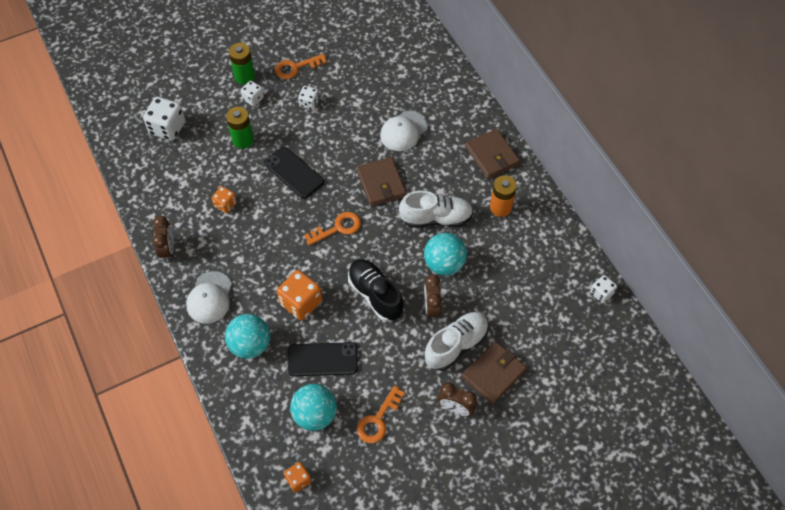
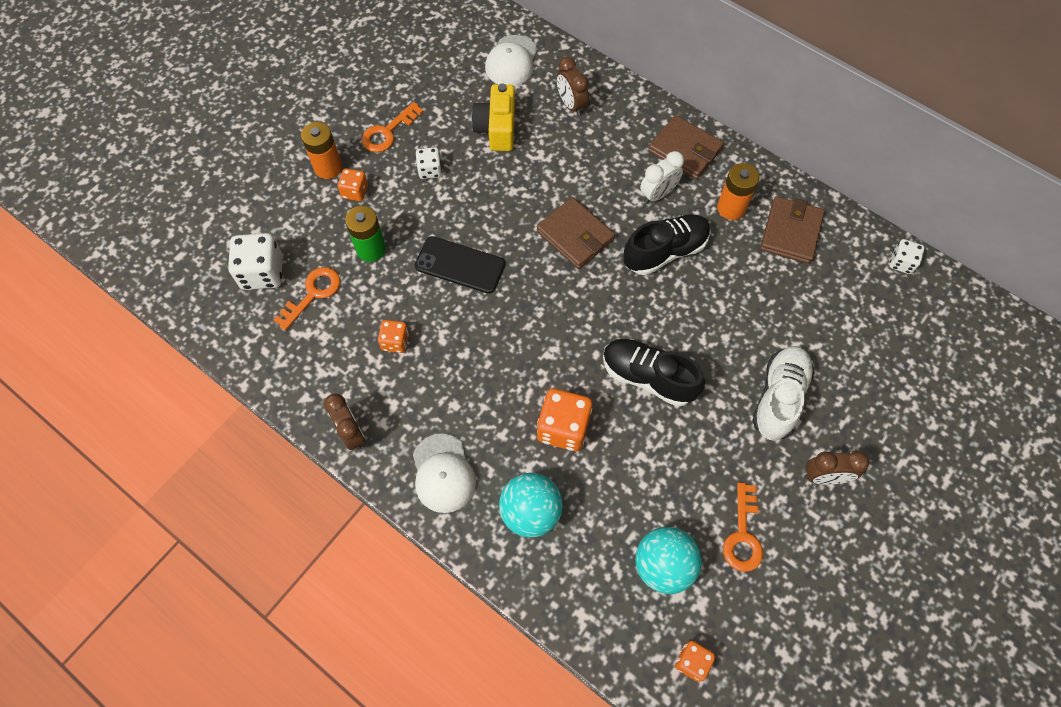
camera: 25 degrees left, 5 degrees up
green battery [229,43,255,84] -> orange battery [301,122,342,179]
white dice [241,81,264,106] -> orange dice [338,169,368,201]
black phone [288,342,358,376] -> none
orange key [304,212,361,246] -> orange key moved to [273,267,340,331]
white cap [380,111,428,151] -> white cap moved to [485,35,538,86]
white shoe [399,191,473,228] -> black shoe [623,214,711,275]
turquoise ball [424,233,467,275] -> none
brown clock [424,274,442,320] -> brown clock moved to [556,57,589,116]
brown wallet [462,341,527,405] -> brown wallet moved to [760,196,825,264]
none -> yellow camera [471,83,515,151]
none -> white clock [640,151,684,203]

